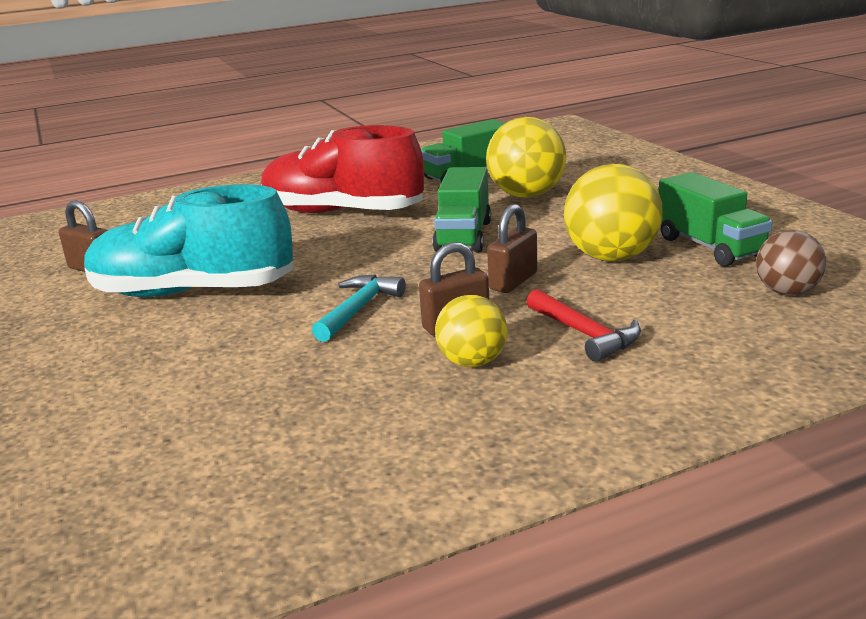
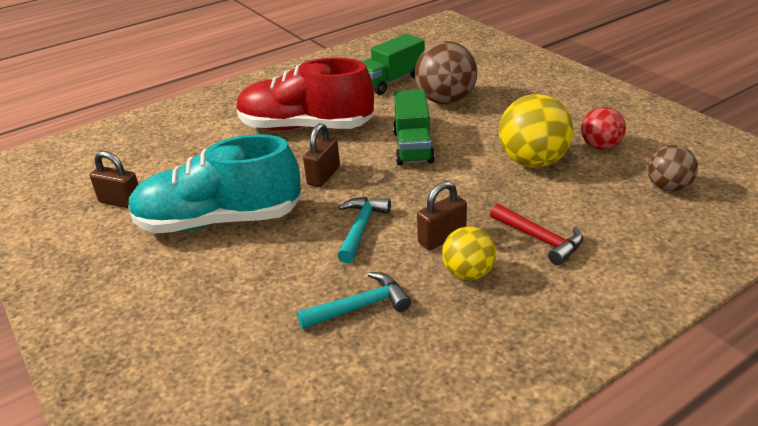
camera: 10 degrees left, 10 degrees up
yellow ball [486,117,566,198] -> brown ball [415,41,477,104]
brown padlock [487,204,537,293] -> brown padlock moved to [303,123,340,187]
green truck [659,172,773,267] -> red ball [581,107,626,150]
none -> turquoise hammer [297,272,411,329]

